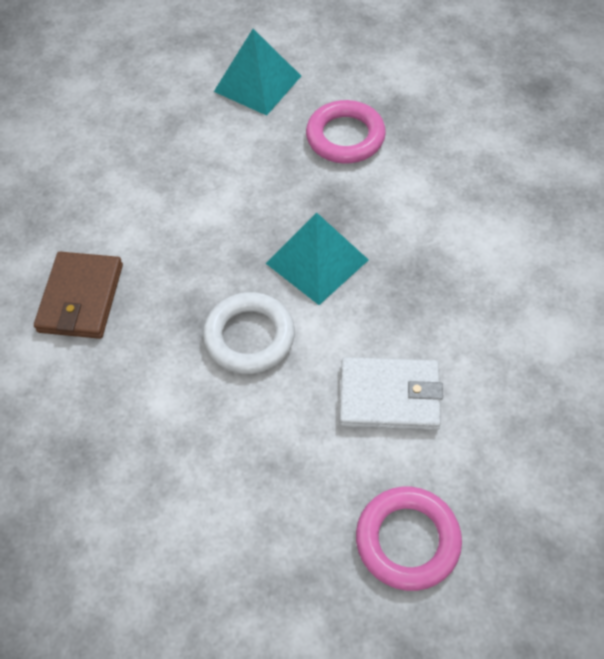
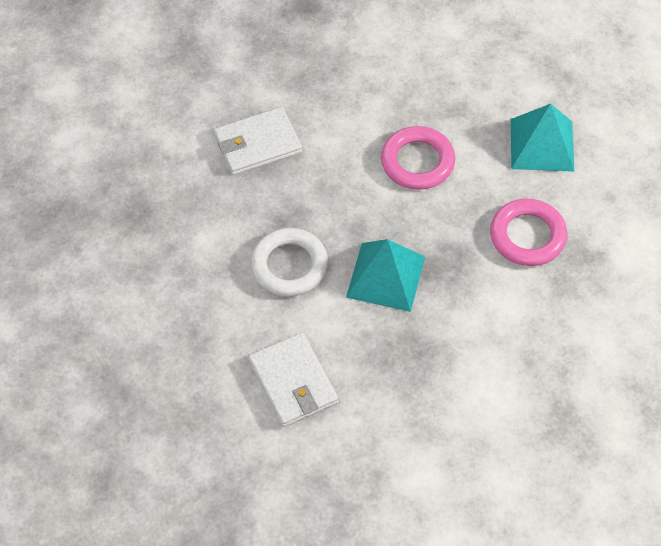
camera: 60 degrees right, 0 degrees up
brown wallet [34,252,123,339] -> white wallet [214,107,302,175]
pink ring [356,487,462,591] -> pink ring moved to [381,126,455,190]

